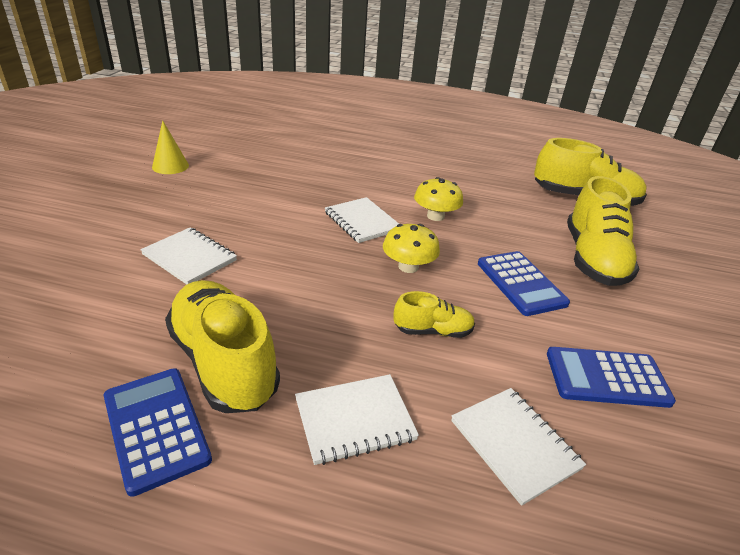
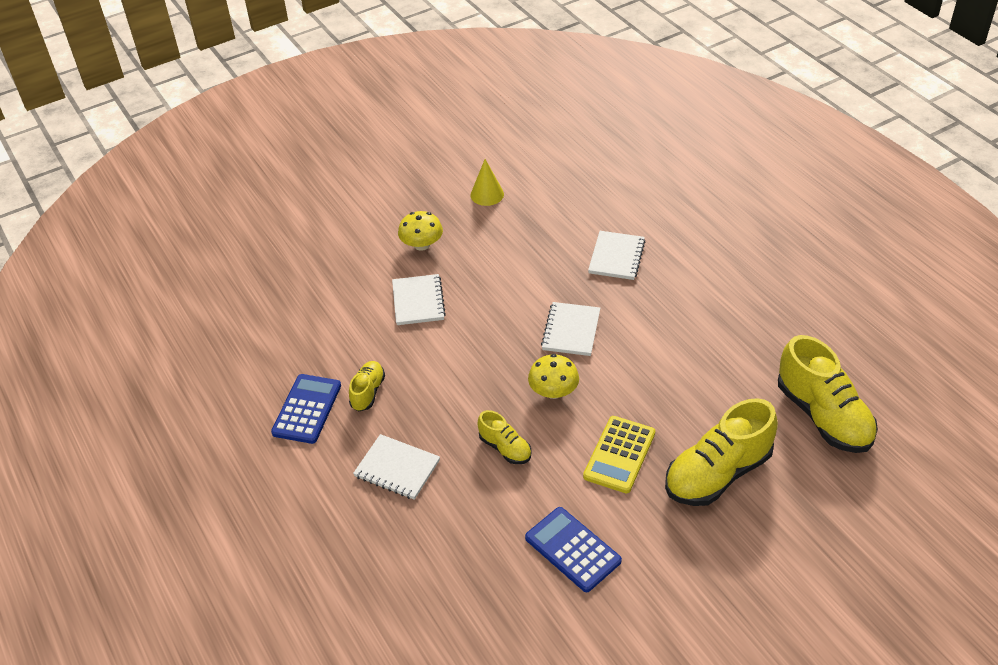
camera: 50 degrees right, 10 degrees up
yellow shoe [165,280,280,413] -> yellow shoe [349,361,385,411], size x0.51
yellow mushroom [414,177,463,221] -> yellow mushroom moved to [398,211,443,251]
white notebook [451,388,586,506] -> white notebook moved to [588,231,645,280]
blue calculator [478,251,570,316] -> yellow calculator [583,416,655,493]

